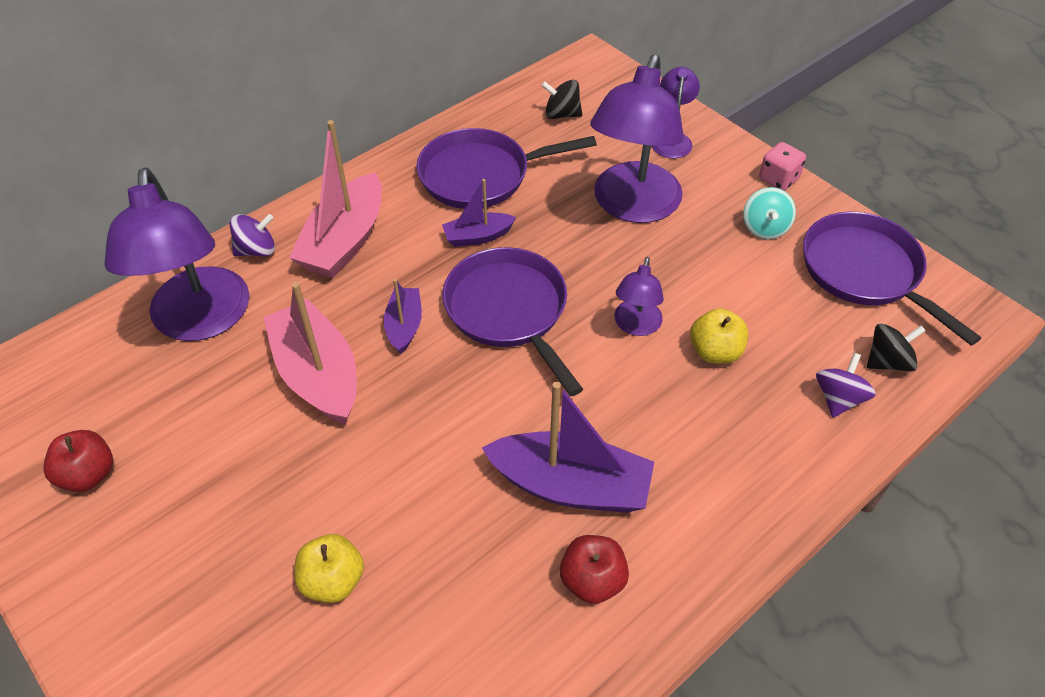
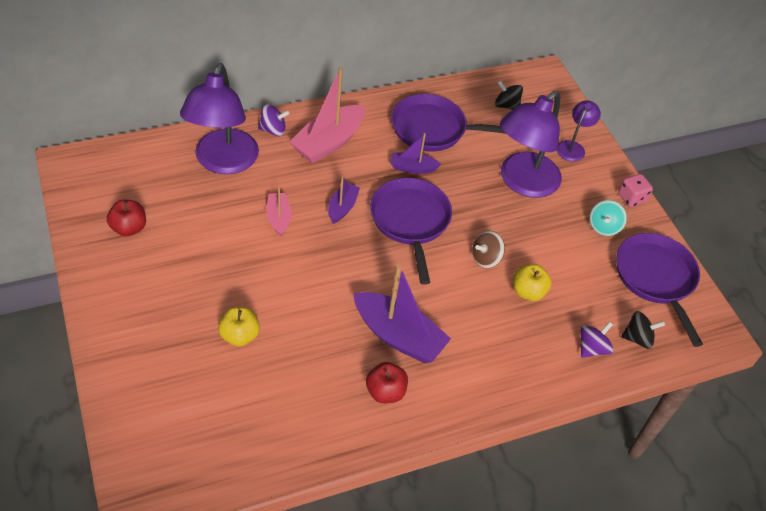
camera: 15 degrees right, 0 degrees up
pink boat [263,282,357,425] -> pink boat [266,187,292,236], size x0.54
purple lamp [614,257,664,336] -> brown spinning top [472,231,505,268]

